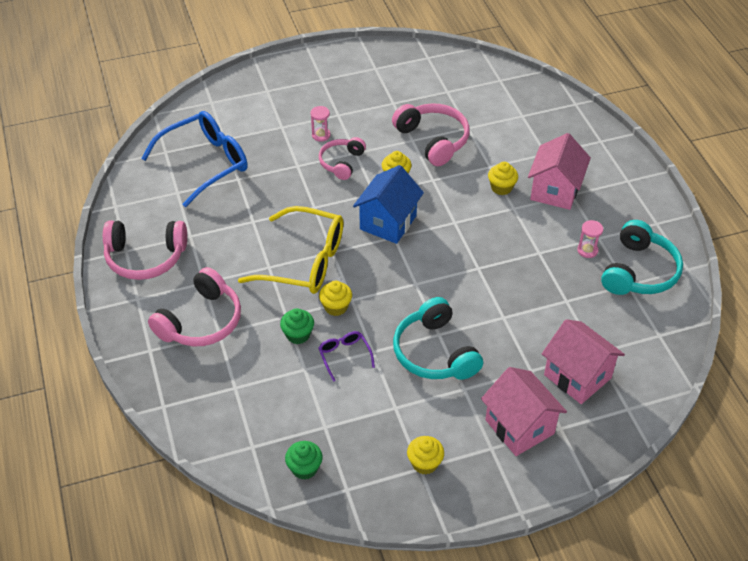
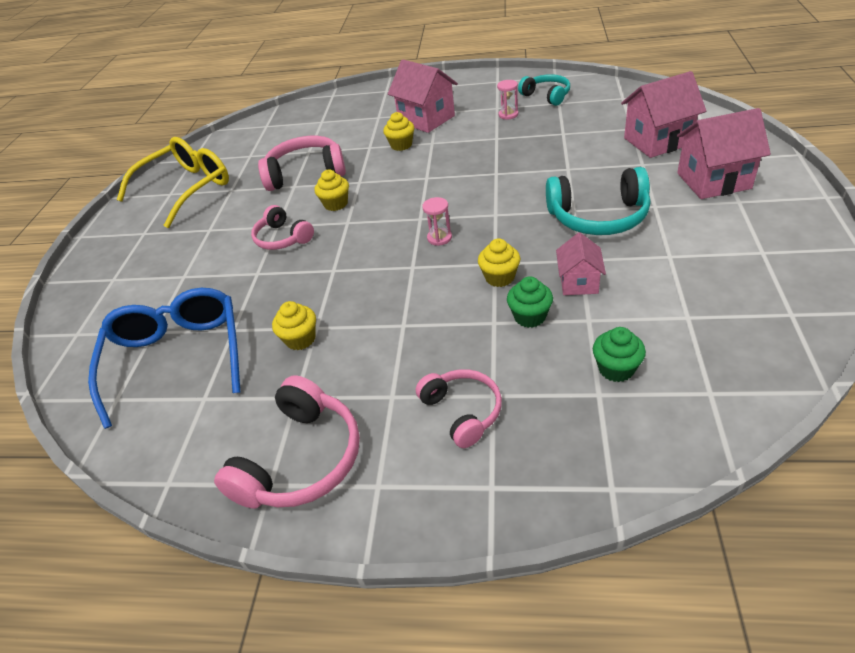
camera: 60 degrees left, 5 degrees down
pink headphones [148,267,241,346] -> pink headphones [416,369,502,448], size x0.63
yellow glasses [238,206,343,294] -> yellow glasses moved to [117,137,229,228]
green cupcake [285,441,323,480] -> green cupcake moved to [593,327,646,382]
pink hourglass [310,106,331,142] -> pink hourglass moved to [422,197,452,246]
purple glasses [319,331,375,382] -> pink house [556,232,606,295]
blue house [353,165,424,244] -> none
yellow cupcake [407,436,444,475] -> yellow cupcake moved to [272,301,316,350]
turquoise headphones [601,220,683,295] -> turquoise headphones [518,74,570,106], size x0.63

